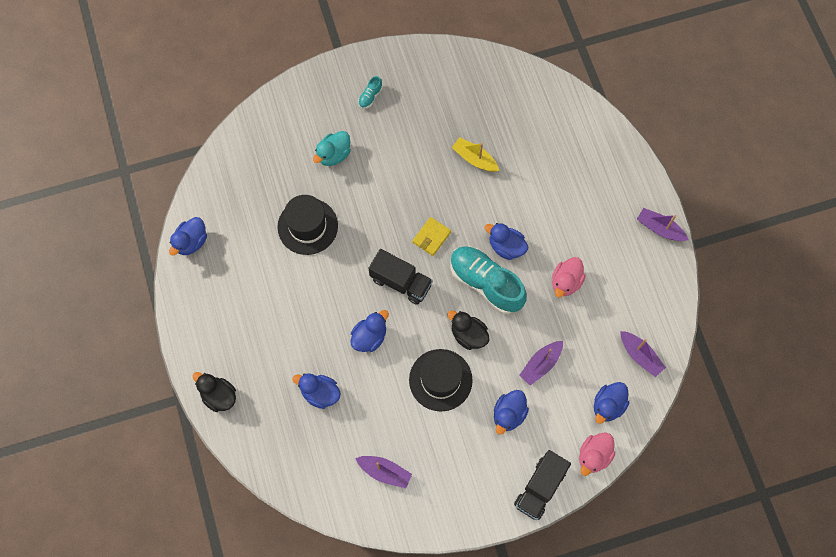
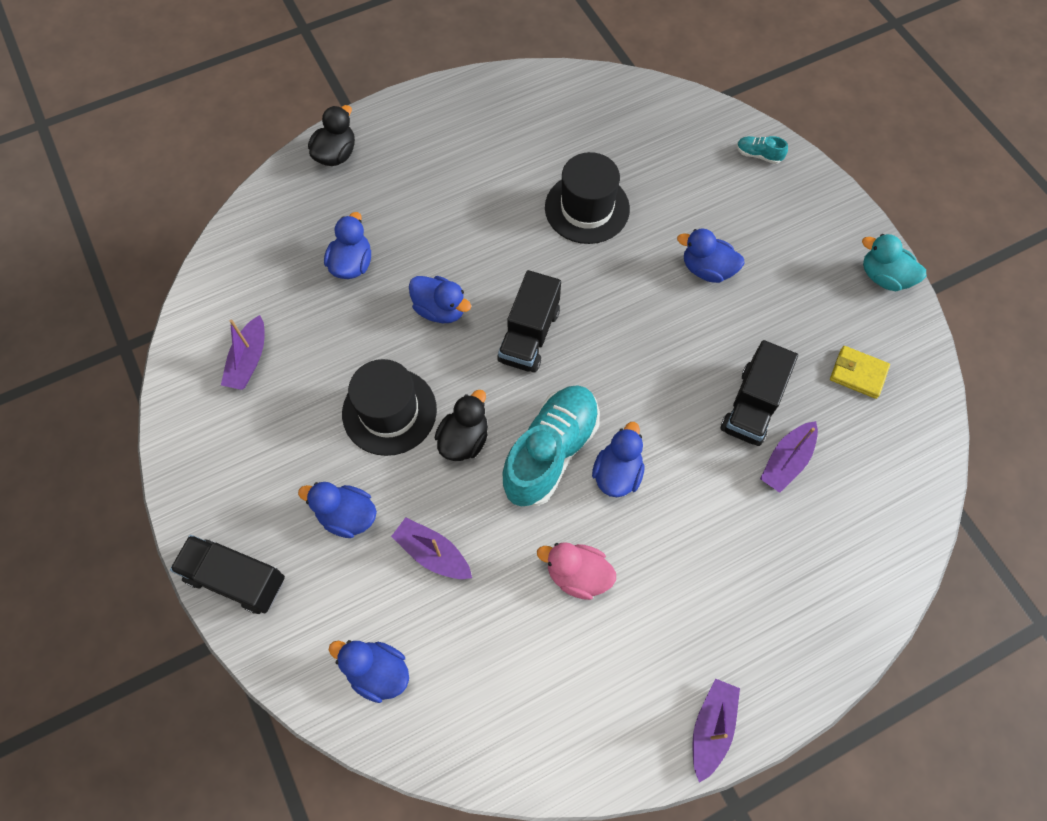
camera: 80 degrees right, 5 degrees down
blue duck [169,217,207,256] -> blue duck moved to [677,229,745,283]
turquoise duck [313,131,351,166] -> turquoise duck moved to [862,234,926,291]
turquoise shoe [358,76,382,109] -> turquoise shoe moved to [737,136,788,164]
yellow wallet [412,217,451,256] -> yellow wallet moved to [830,346,890,399]
yellow boat [451,137,499,172] -> black truck [721,340,798,446]
pink duck [579,432,616,476] -> none
purple boat [620,331,666,377] -> purple boat moved to [760,421,818,493]

